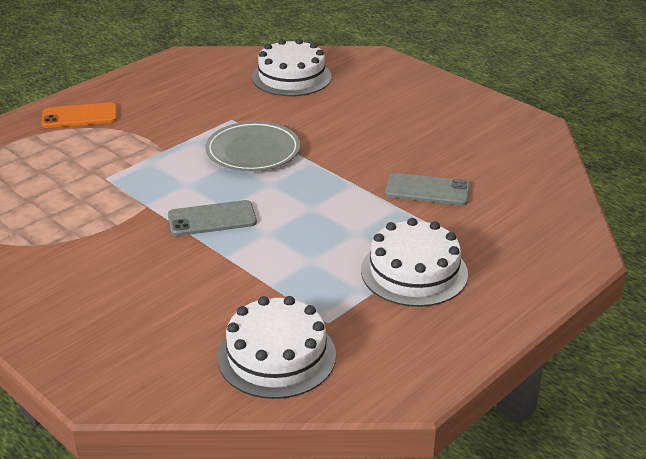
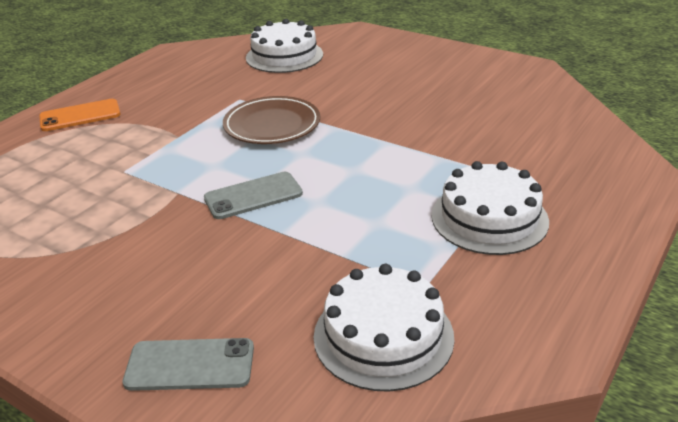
camera: 10 degrees left, 0 degrees up
grey plate [205,121,300,171] -> brown plate [223,96,320,144]
grey phone [385,173,470,205] -> grey phone moved to [122,338,254,391]

